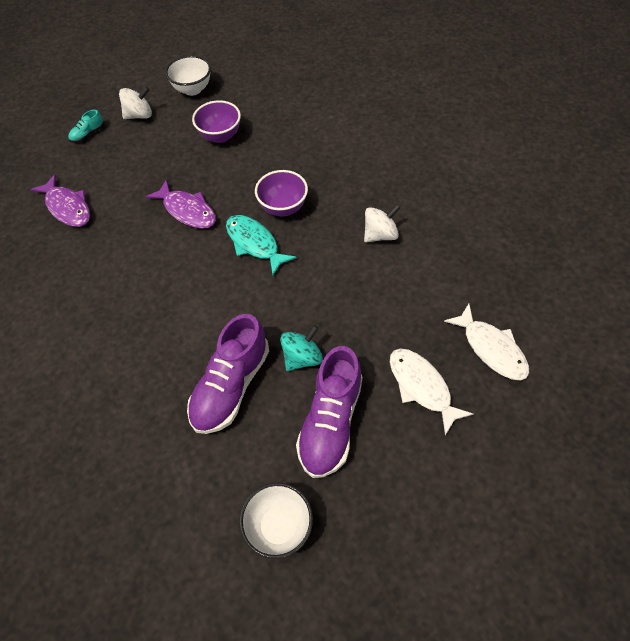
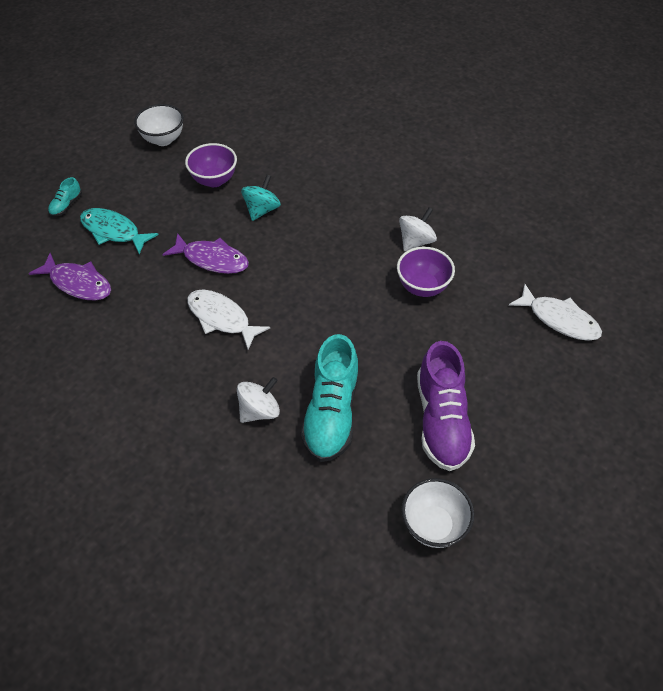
camera: 20 degrees left, 5 degrees down
white spinning top [119,87,152,119] -> white spinning top moved to [237,377,280,423]
purple shoe [187,314,269,434] -> turquoise shoe [301,334,359,462]
turquoise fish [226,215,296,275] -> turquoise fish moved to [80,208,159,254]
purple bowl [255,170,308,216] -> purple bowl moved to [397,247,455,297]
turquoise spinning top [280,325,323,371] -> turquoise spinning top moved to [241,175,281,221]
white fish [390,348,473,435] -> white fish moved to [187,290,270,350]

